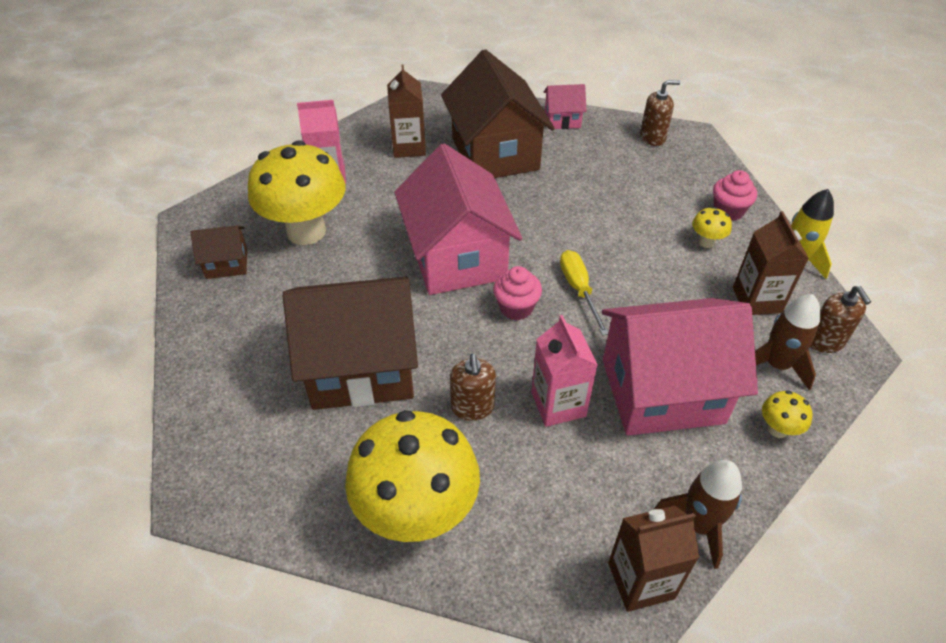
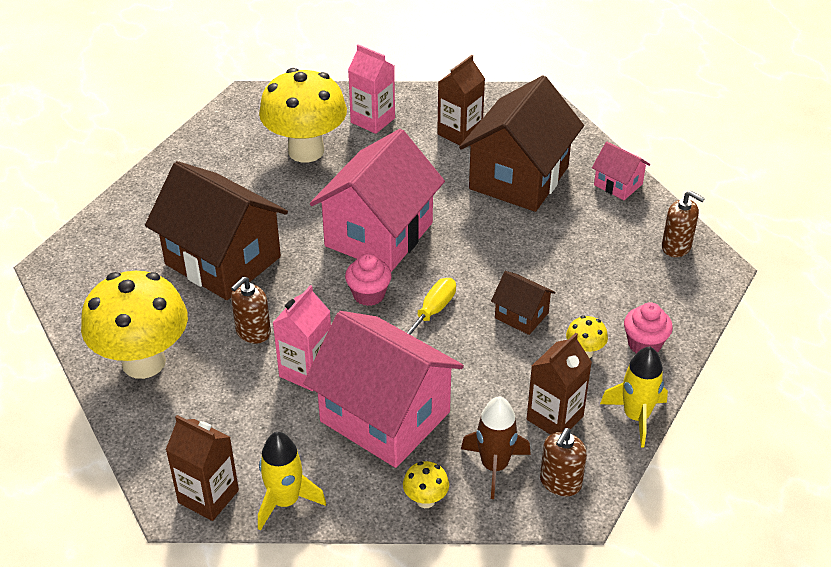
camera: 45 degrees right, 5 degrees down
brown house [190,225,247,279] -> brown house moved to [491,271,556,335]
brown rocket [654,460,742,569] -> yellow rocket [258,432,326,531]

